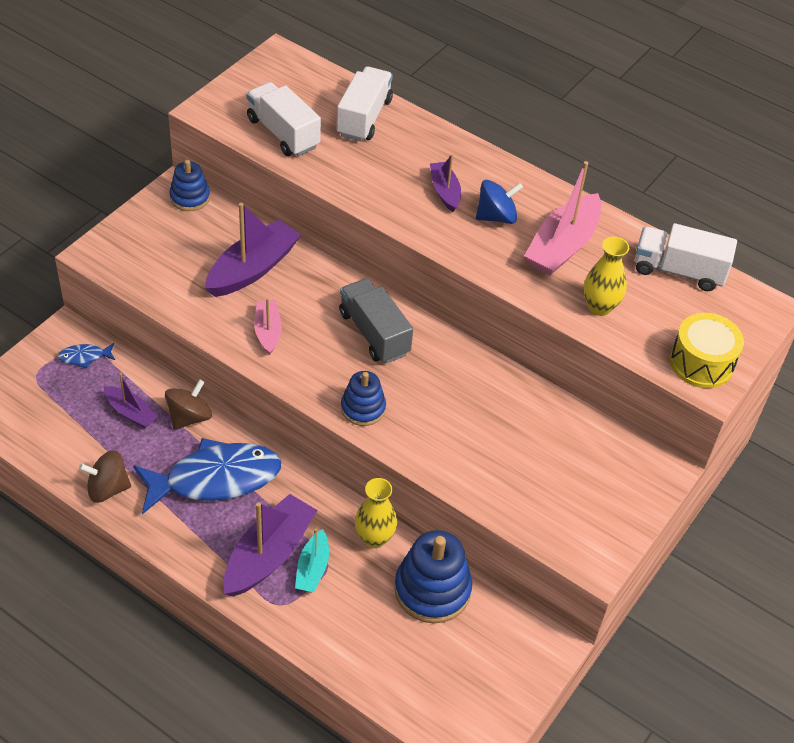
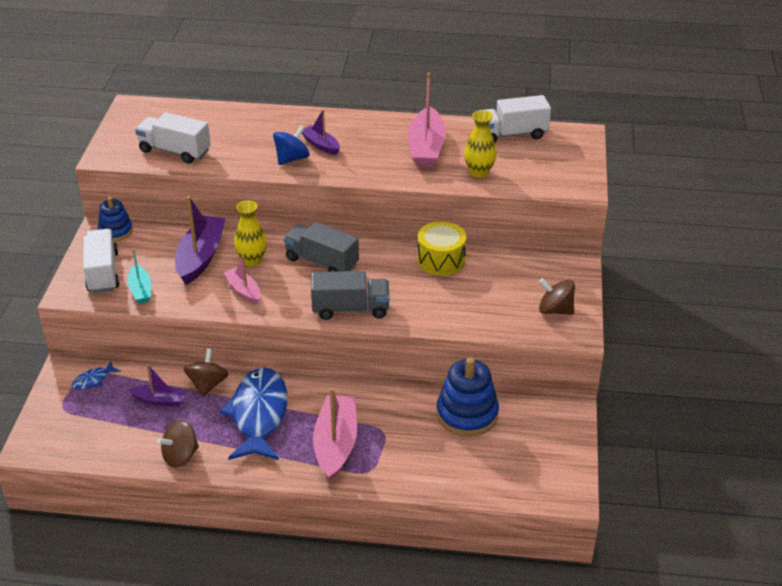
camera: 25 degrees left, 10 degrees down
blue fish [133,438,281,514] -> blue fish turned 45 degrees counterclockwise [219,367,287,460]
purple boat [223,494,317,597] -> pink boat [313,388,357,482]
turquoise boat [295,529,329,592] -> turquoise boat moved to [128,249,151,303]
white truck [337,66,393,142] -> white truck moved to [83,229,120,293]
blue stacking toy [341,371,386,426] -> grey truck [311,271,390,320]
yellow vase [355,478,397,548] -> yellow vase moved to [234,201,267,266]
blue spinning top [476,180,523,224] -> blue spinning top moved to [273,125,310,165]
yellow drum [670,313,744,388] -> yellow drum moved to [417,221,466,275]
none -> brown spinning top [539,278,575,315]

